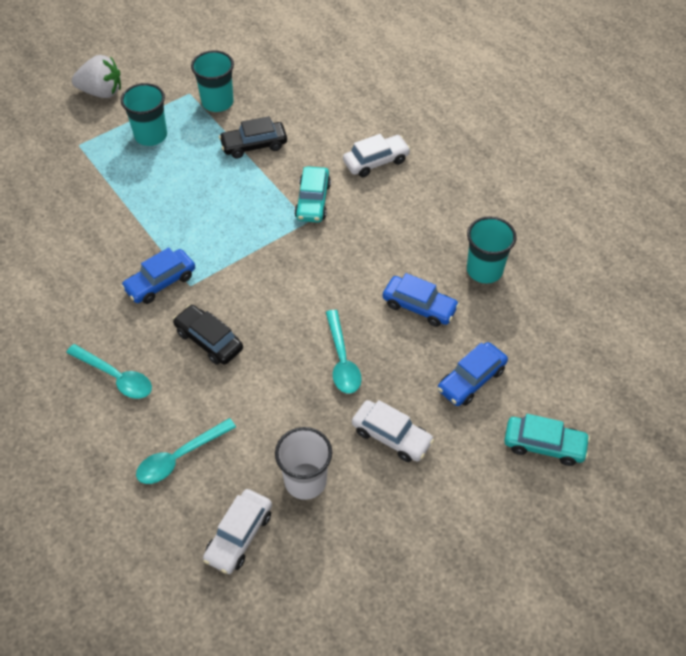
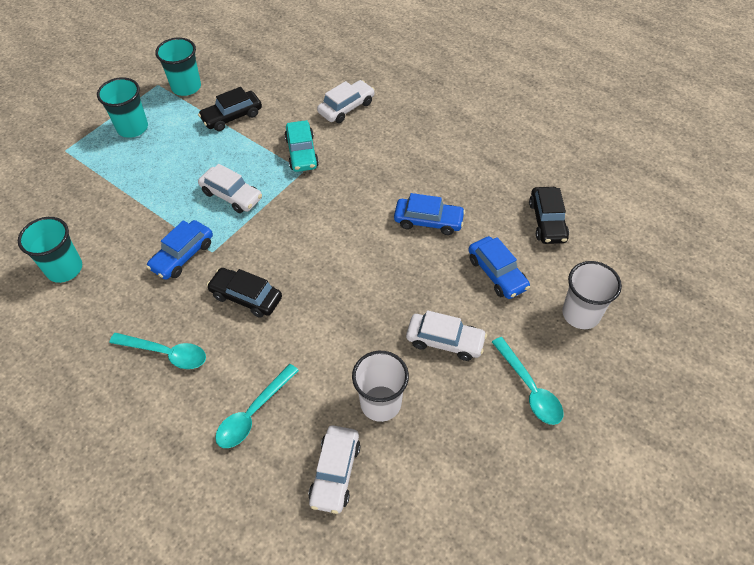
camera: 15 degrees left, 0 degrees up
white strawberry [72,55,121,98] -> none
turquoise spoon [326,310,362,394] -> turquoise spoon moved to [492,337,563,425]
blue car [438,342,508,406] -> blue car turned 60 degrees counterclockwise [468,236,530,299]
turquoise cup [467,216,516,284] -> turquoise cup moved to [18,217,82,283]
turquoise car [504,414,590,466] -> white cup [562,261,622,329]
none -> white car [198,164,262,213]
none -> black car [529,187,569,244]

